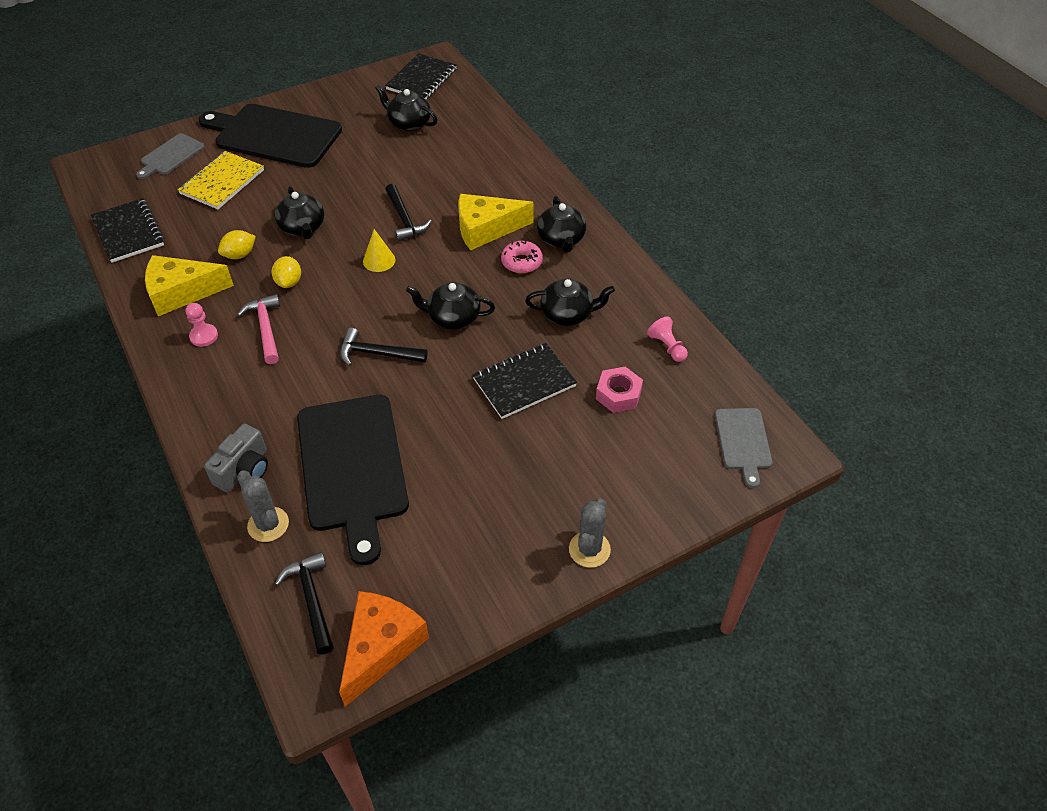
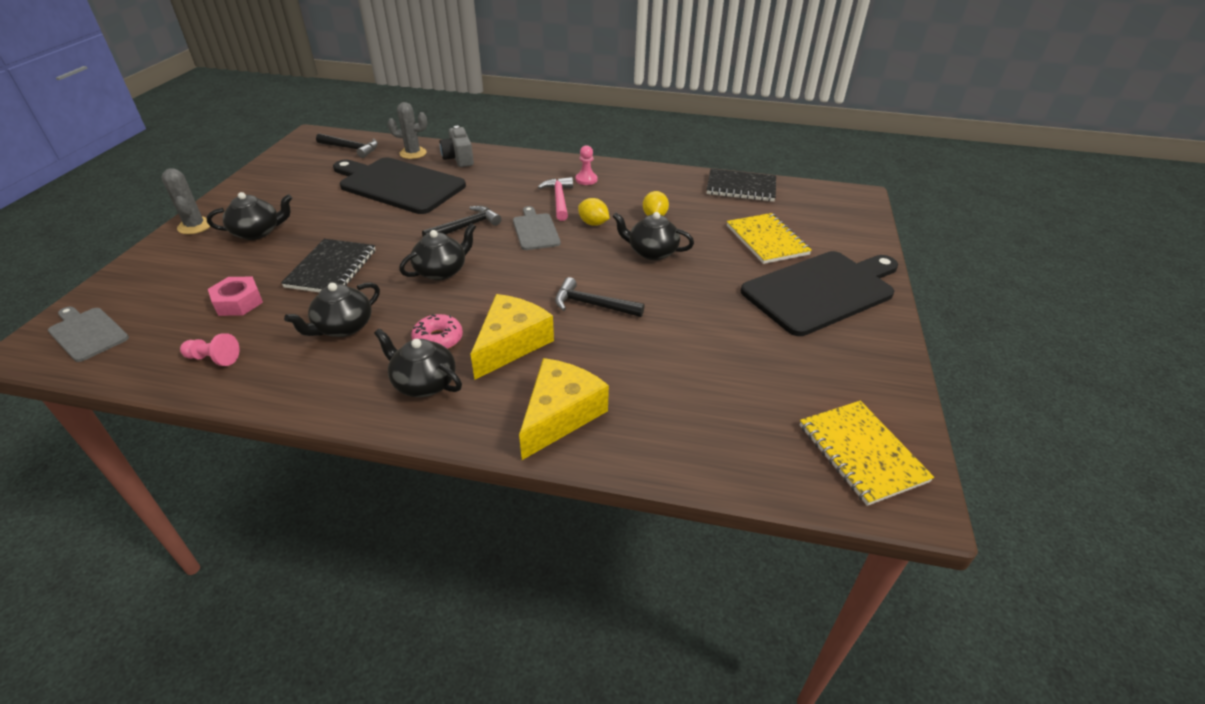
camera: 130 degrees right, 10 degrees down
grey cutting board [136,133,205,179] -> grey cutting board moved to [513,206,561,250]
yellow cheese [145,255,234,316] -> yellow cheese moved to [519,358,609,460]
pink hammer [237,294,280,364] -> pink hammer turned 120 degrees counterclockwise [538,177,573,221]
orange cheese [339,591,429,707] -> none
yellow cone [363,229,395,272] -> none
black teapot [375,85,437,131] -> black teapot moved to [207,192,292,240]
black notebook [385,53,457,99] -> yellow notebook [800,401,934,506]

